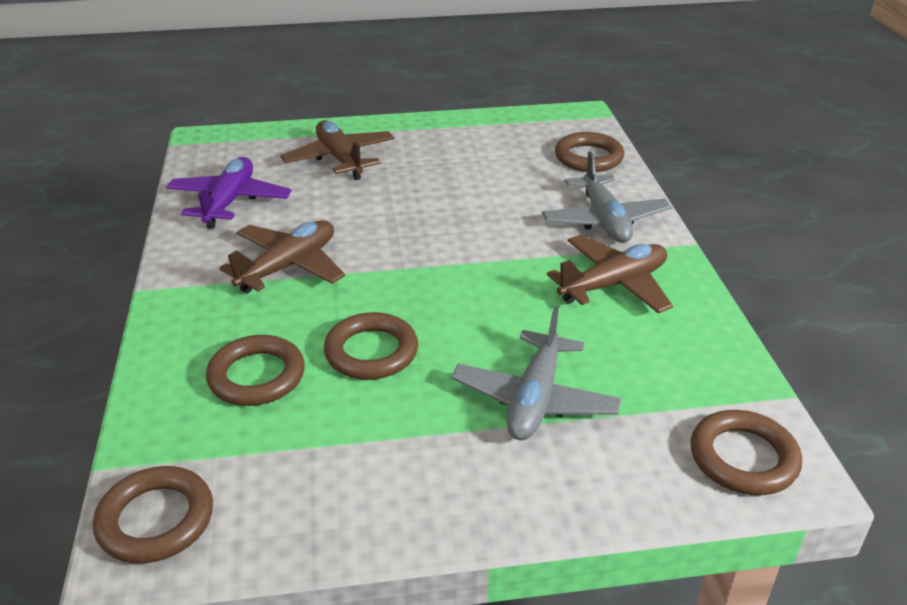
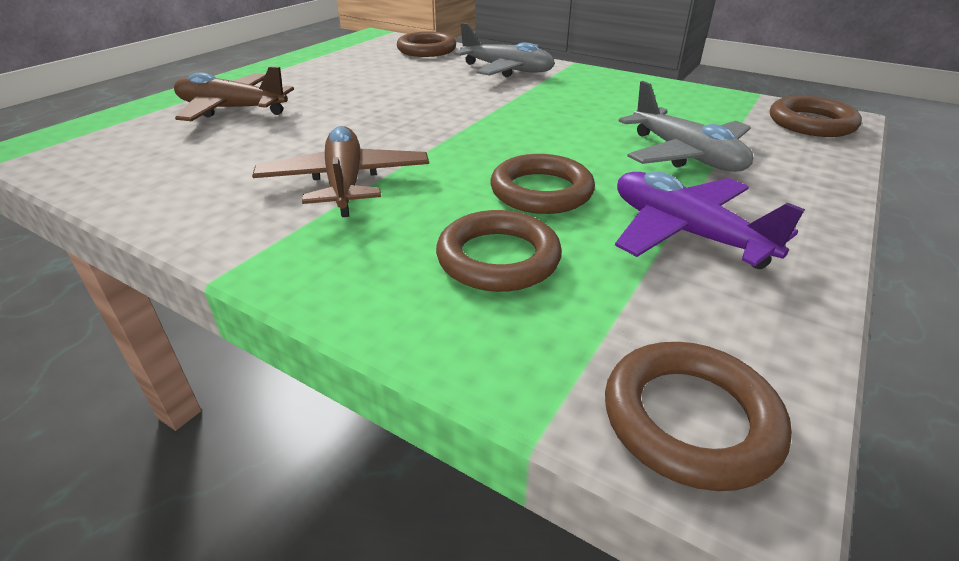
camera: 50 degrees left, 0 degrees up
purple plane [166,157,292,229] -> purple plane moved to [615,172,805,269]
brown plane [547,234,673,313] -> none

